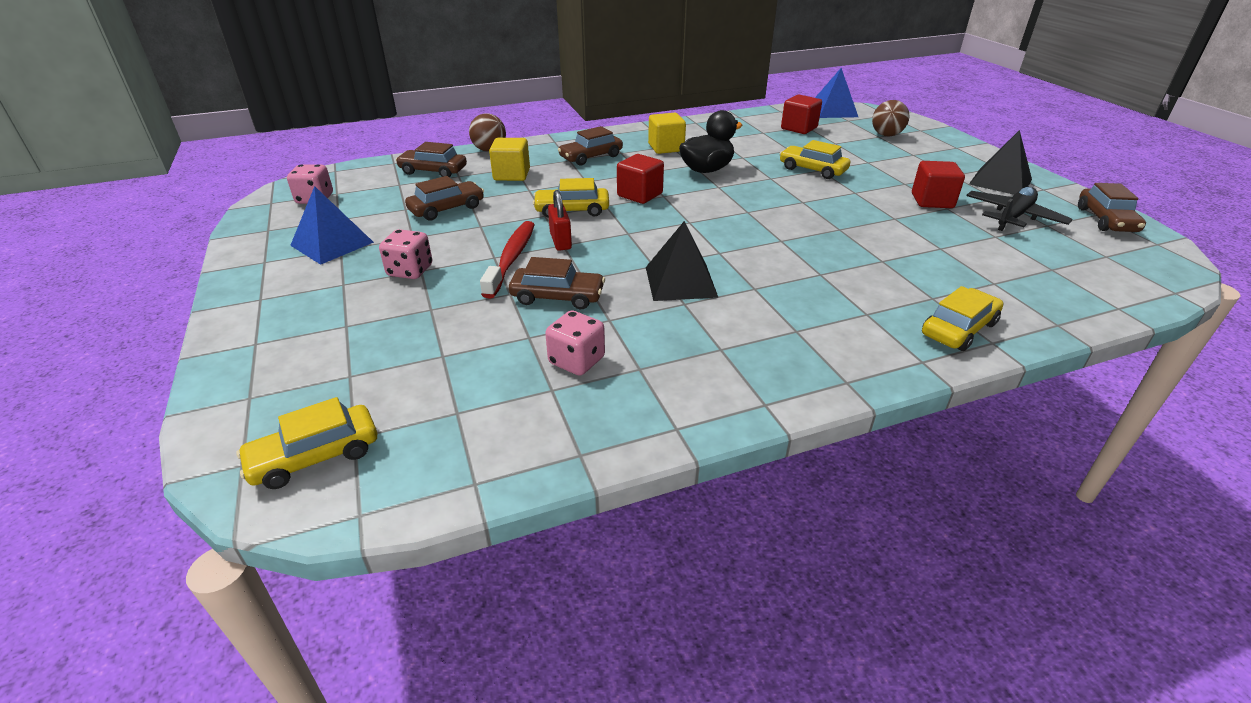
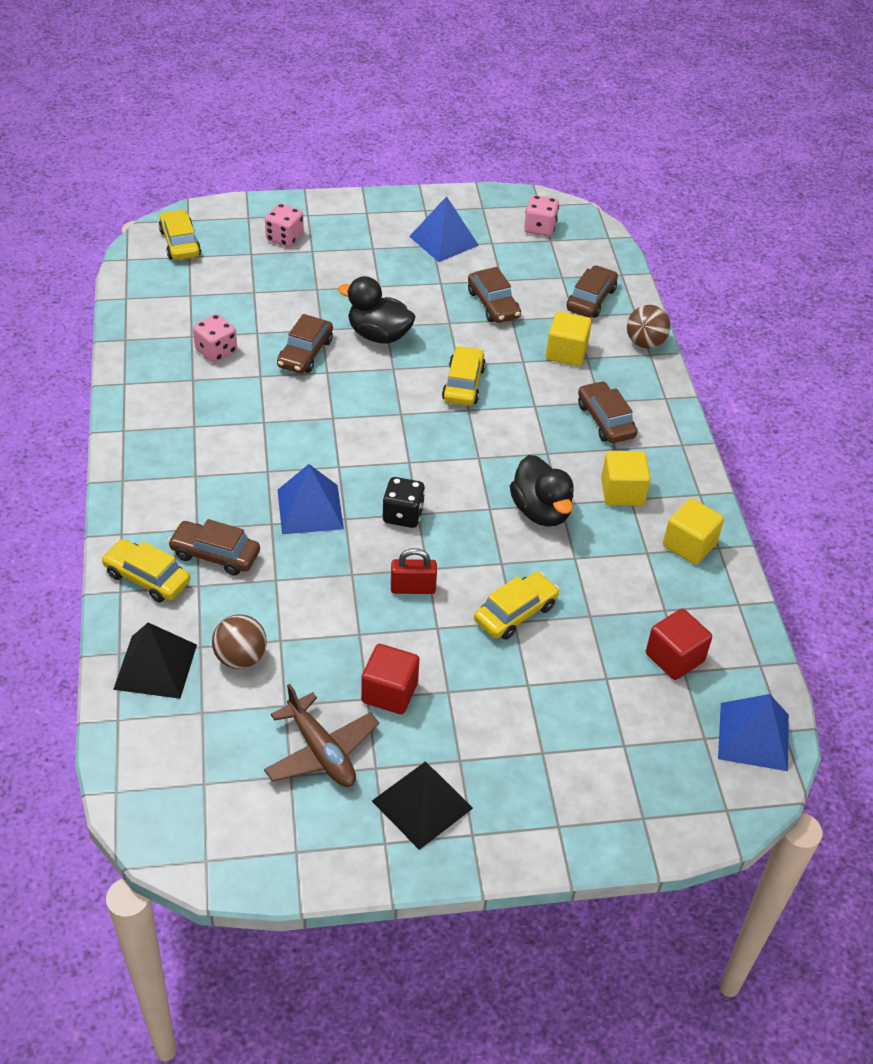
camera: 100 degrees right, 10 degrees up
pink dice [379,229,432,279] -> pink dice moved to [265,203,304,247]
red toothbrush [480,221,535,299] -> black duck [338,276,416,344]
red padlock [548,190,572,251] -> red padlock moved to [391,548,437,594]
red cube [617,154,664,204] -> none
black pyramid [646,221,719,301] -> black pyramid moved to [113,622,197,699]
brown ball [872,100,909,136] -> brown ball moved to [212,614,267,669]
yellow car [922,286,1003,351] -> yellow car turned 150 degrees clockwise [101,539,190,602]
black plane [966,187,1073,231] -> brown plane [264,684,379,787]
brown car [1078,183,1146,232] -> brown car moved to [168,519,260,576]
none -> blue pyramid [278,464,344,534]
none -> black dice [382,477,425,528]
none -> yellow cube [663,498,724,565]

